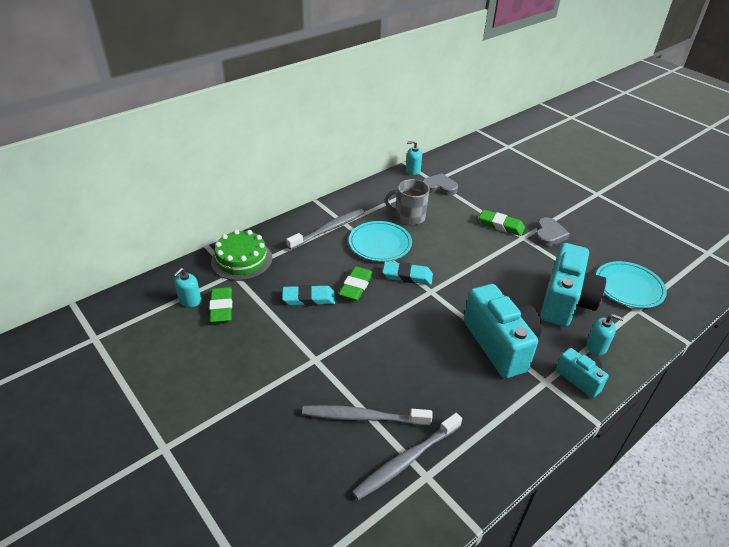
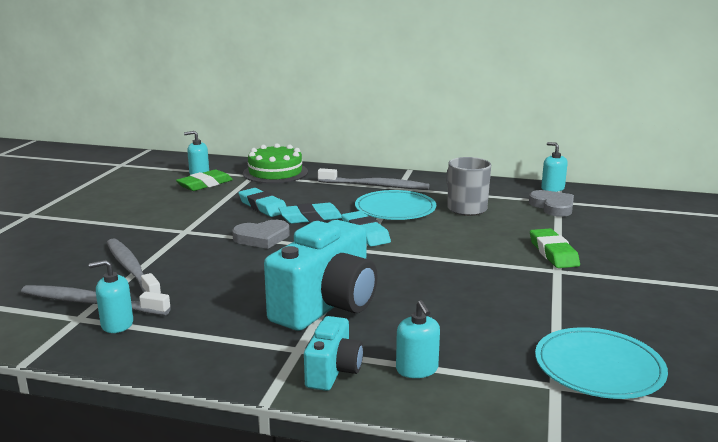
camera: 55 degrees right, 20 degrees down
green eraser [338,267,373,301] -> turquoise eraser [278,203,342,224]
grey heart [535,217,570,247] -> grey heart moved to [232,220,290,249]
turquoise camera [541,243,606,327] -> none
none -> turquoise soap dispenser [89,260,133,333]

